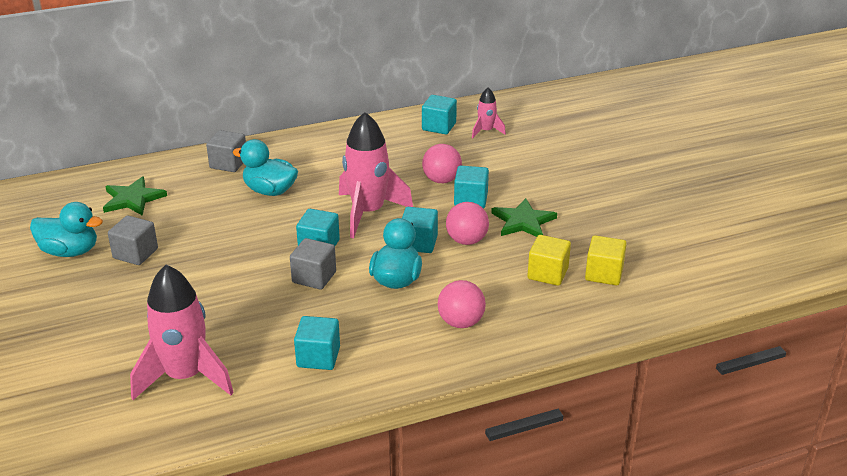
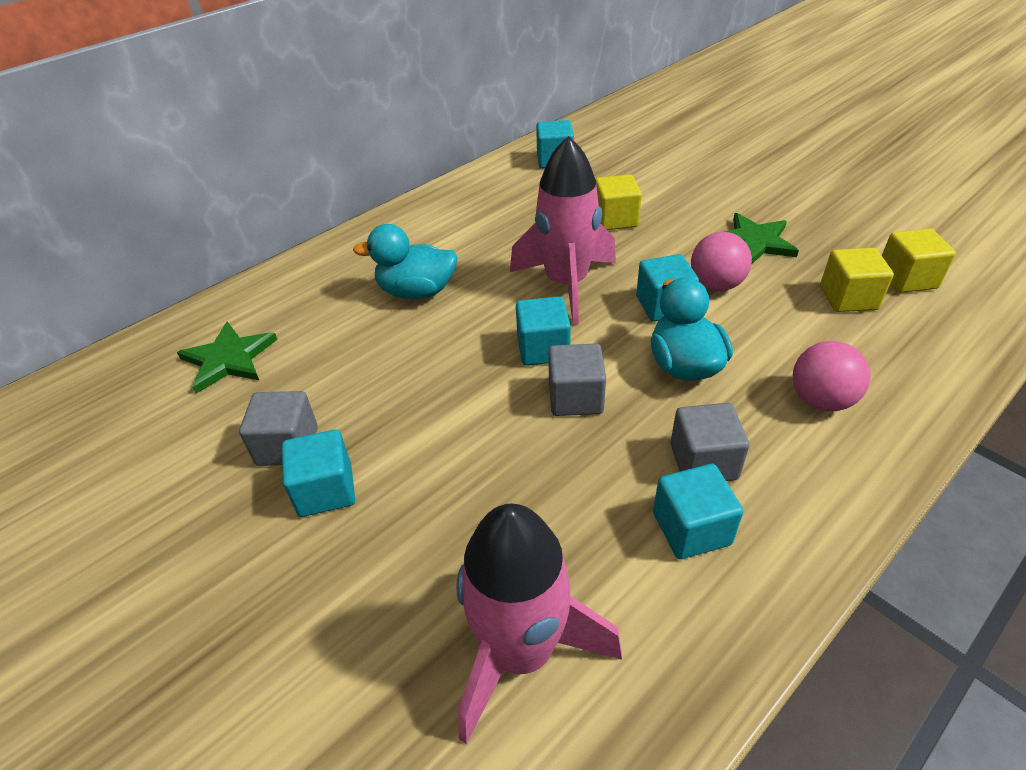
camera: 20 degrees left, 10 degrees up
turquoise duck [30,202,103,257] -> none
grey cube [206,130,246,172] -> grey cube moved to [670,403,749,481]
pink ball [422,144,462,183] -> yellow cube [596,174,642,230]
turquoise cube [454,166,489,209] -> turquoise cube moved to [282,429,355,517]
pink rocket [472,87,506,138] -> none

